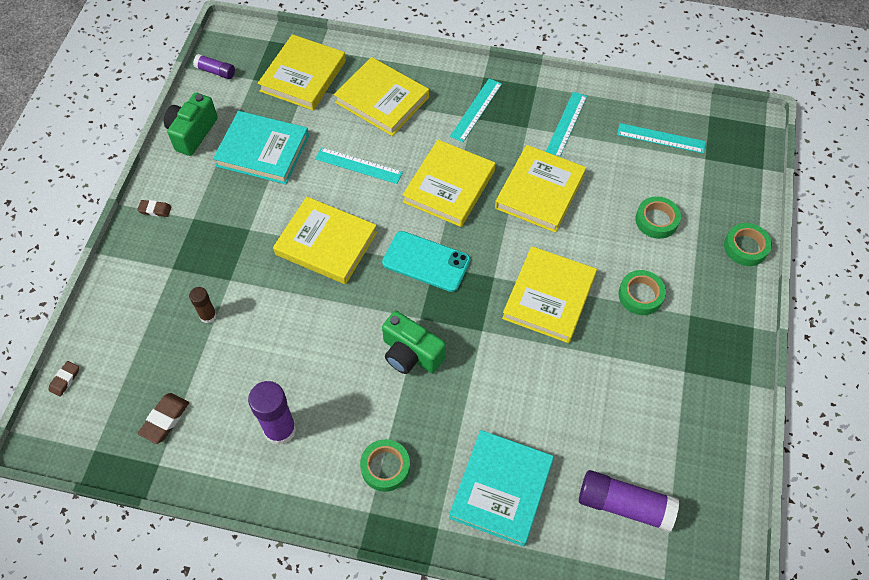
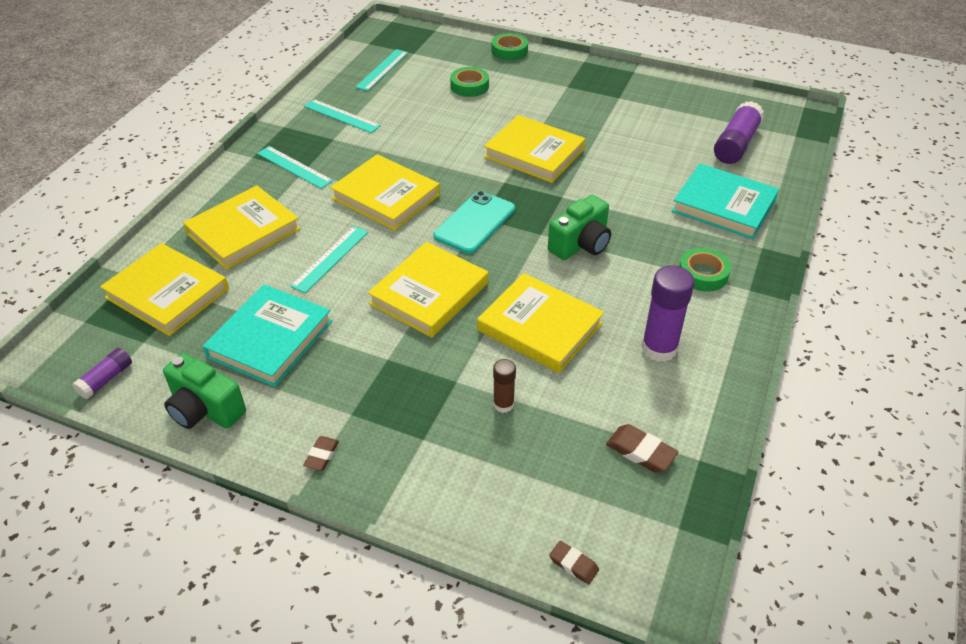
camera: 80 degrees left, 15 degrees down
yellow book [495,145,586,233] -> yellow book moved to [477,273,604,373]
green tape [618,270,666,315] -> none

